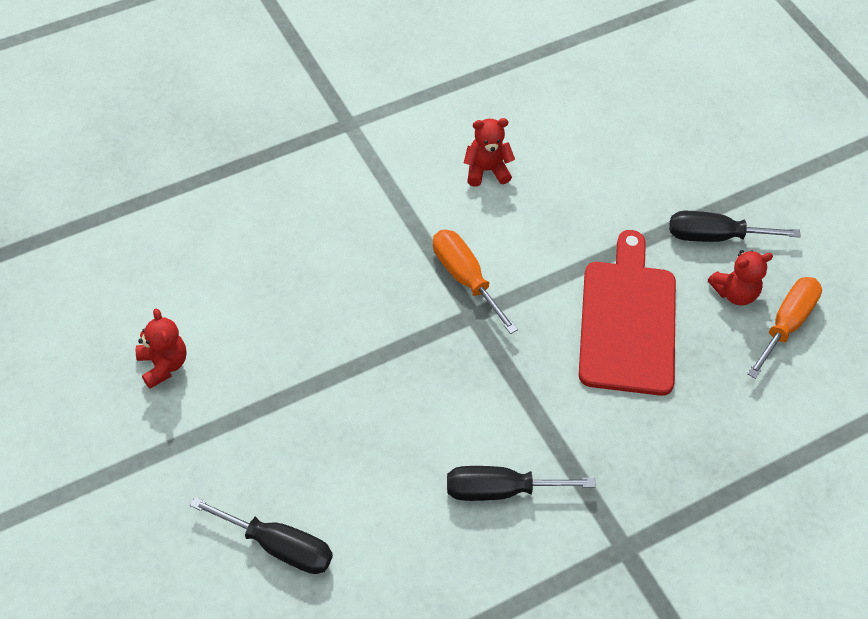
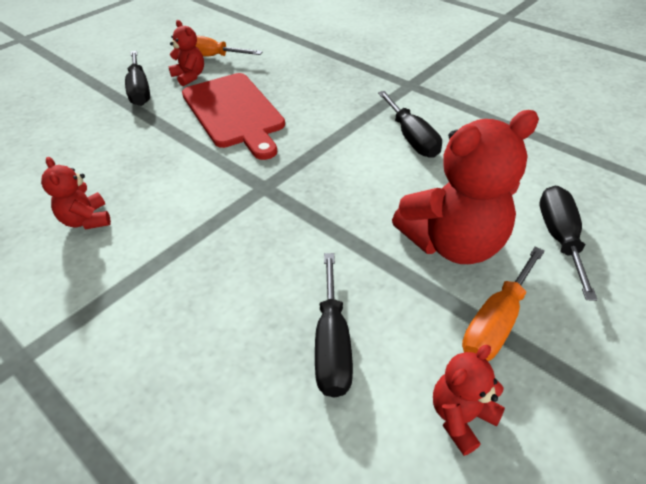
camera: 105 degrees left, 10 degrees down
orange screwdriver [433,230,518,334] -> orange screwdriver moved to [462,247,545,361]
red cutting board [579,230,676,396] -> red cutting board turned 105 degrees counterclockwise [182,73,285,160]
none -> black screwdriver [315,253,353,398]
none -> red teddy bear [392,110,539,264]

